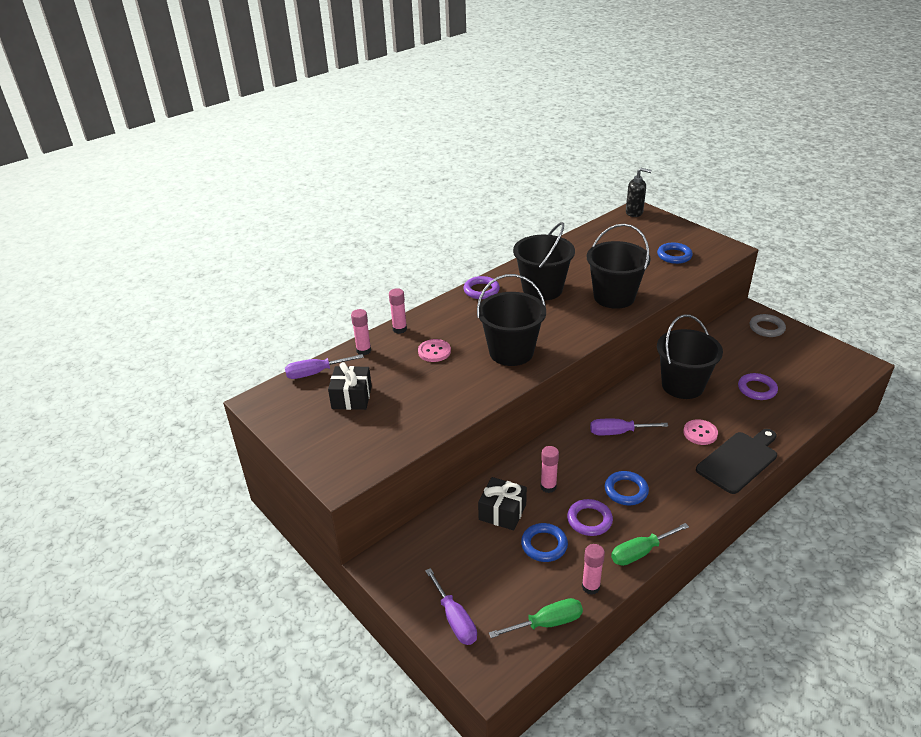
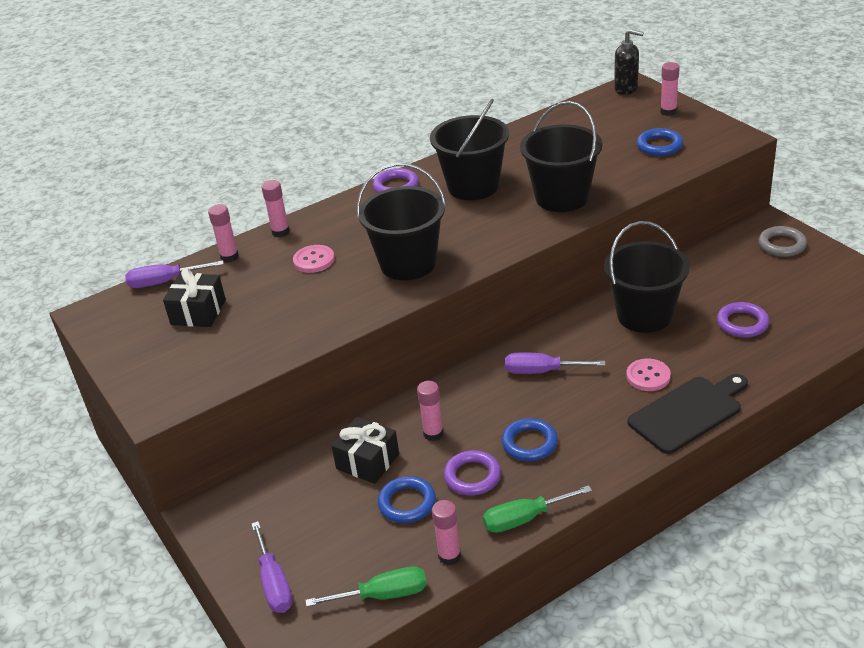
camera: 10 degrees right, 0 degrees up
none -> pink glue stick [660,62,680,116]

